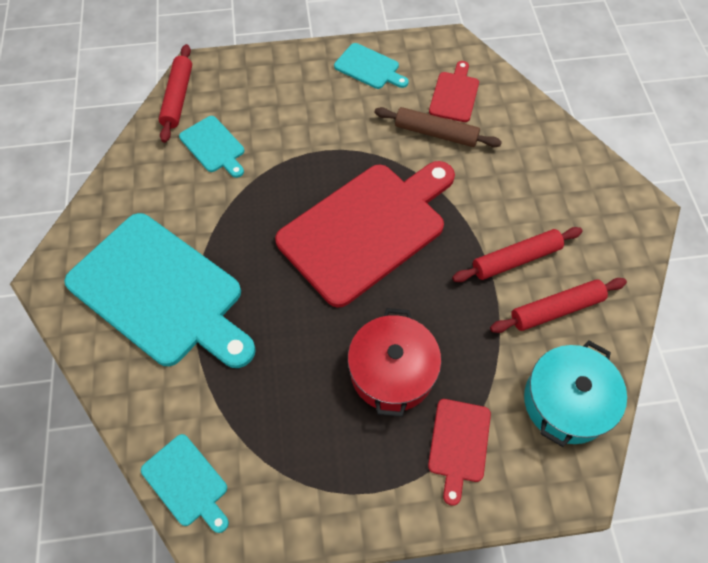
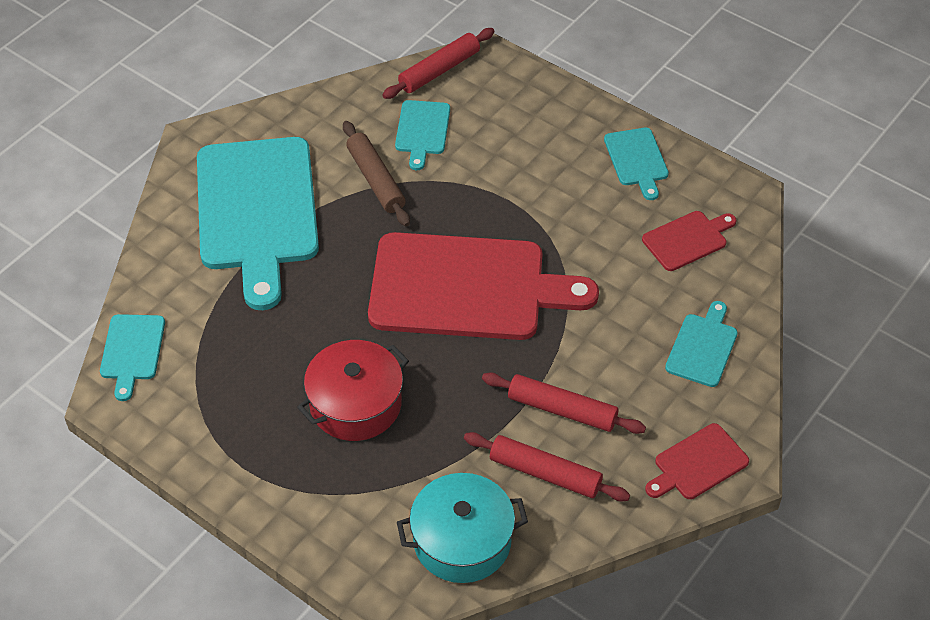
camera: 45 degrees right, 10 degrees down
brown rolling pin [374,107,502,147] -> brown rolling pin moved to [343,121,410,227]
red cutting board [428,399,491,506] -> red cutting board moved to [645,423,749,499]
none -> turquoise cutting board [665,301,738,387]

